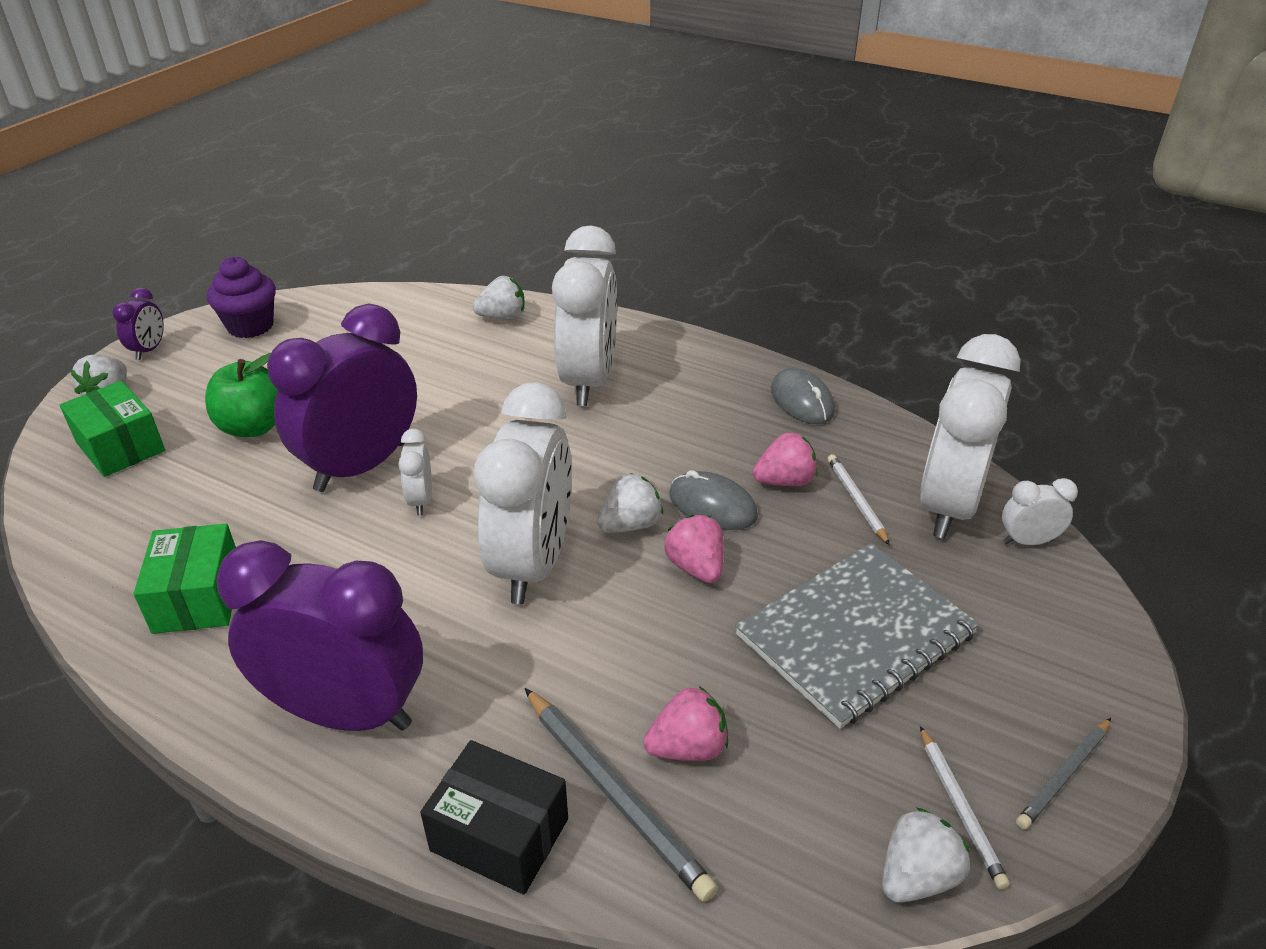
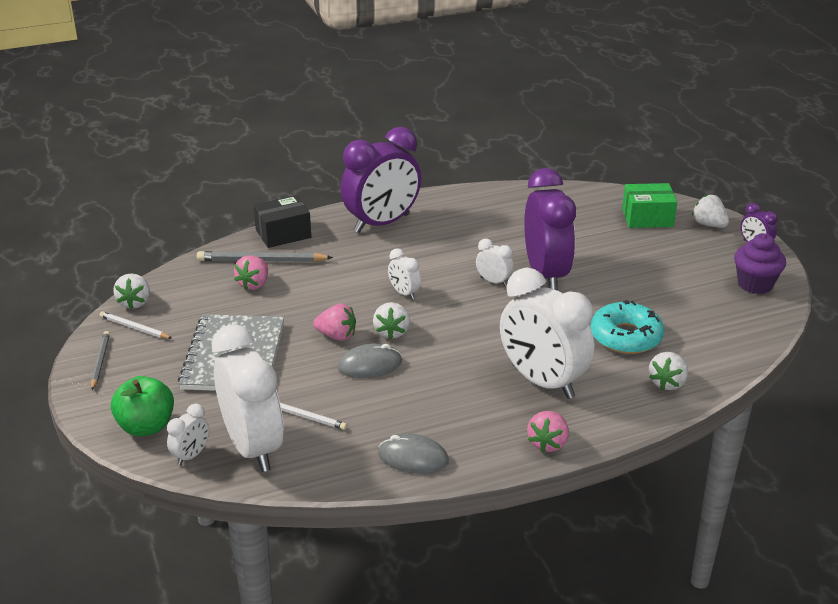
camera: 130 degrees right, 5 degrees down
green box [134,524,236,634] -> none
green apple [205,353,277,437] -> green apple moved to [111,376,174,436]
white clock [474,382,572,604] -> white clock [388,248,421,300], size x0.43
pink strawberry [753,432,818,486] -> pink strawberry moved to [527,411,569,452]
none -> turquoise donut [590,300,664,354]

